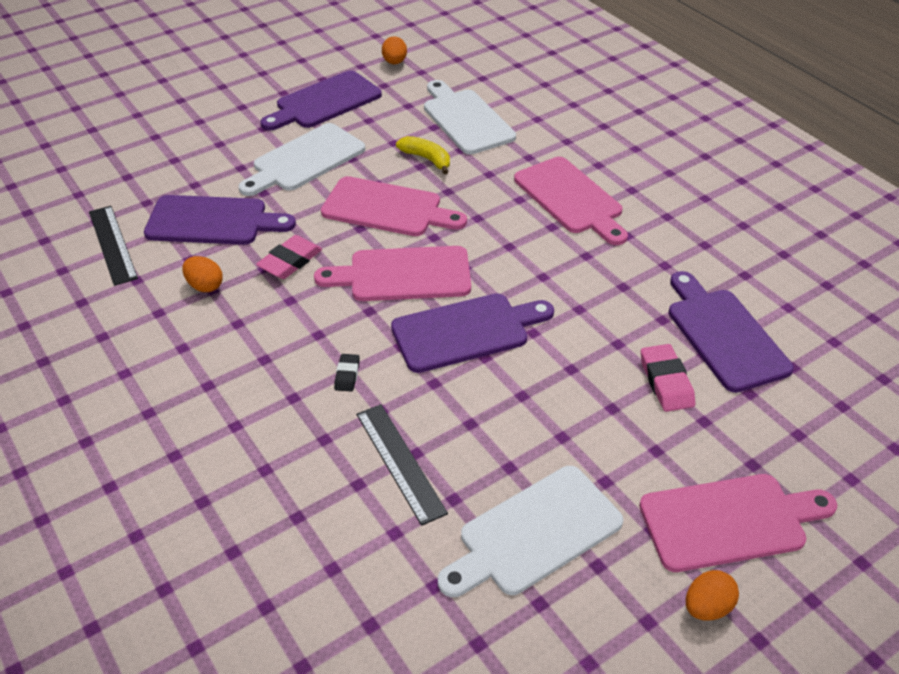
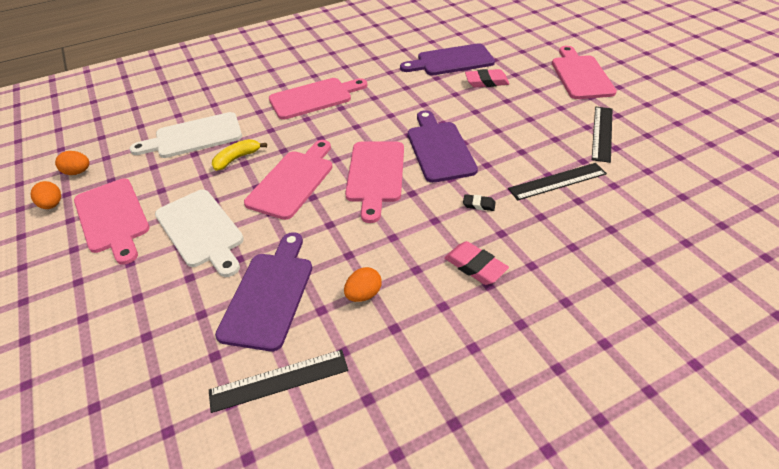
camera: 80 degrees left, 0 degrees up
pink eraser [256,235,322,279] -> pink eraser moved to [444,241,509,285]
purple cutting board [260,70,382,131] -> pink cutting board [74,179,150,265]
white cutting board [438,466,623,597] -> black ruler [592,107,612,163]
orange egg [686,570,739,621] -> orange egg moved to [31,181,61,209]

